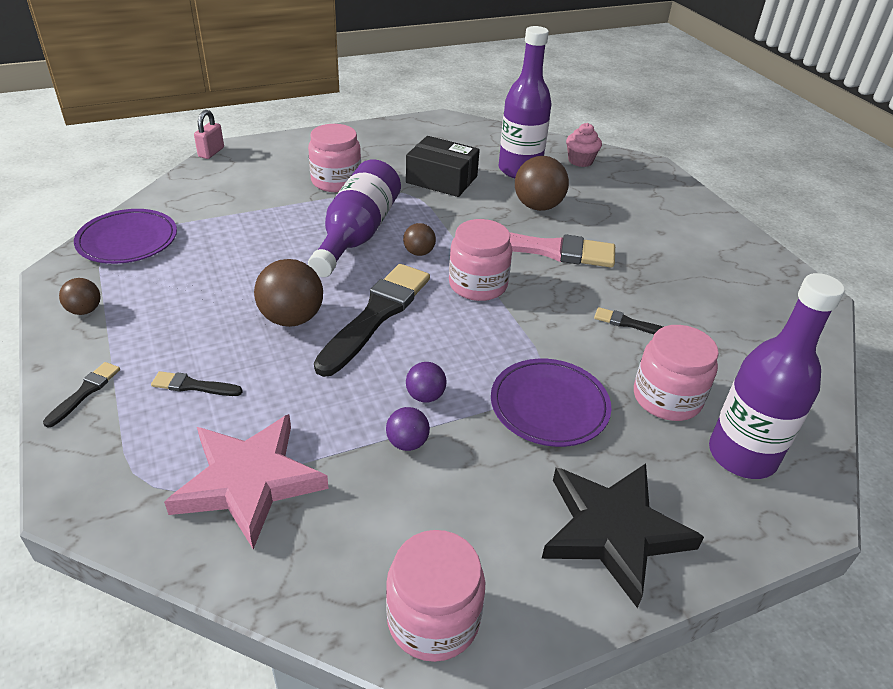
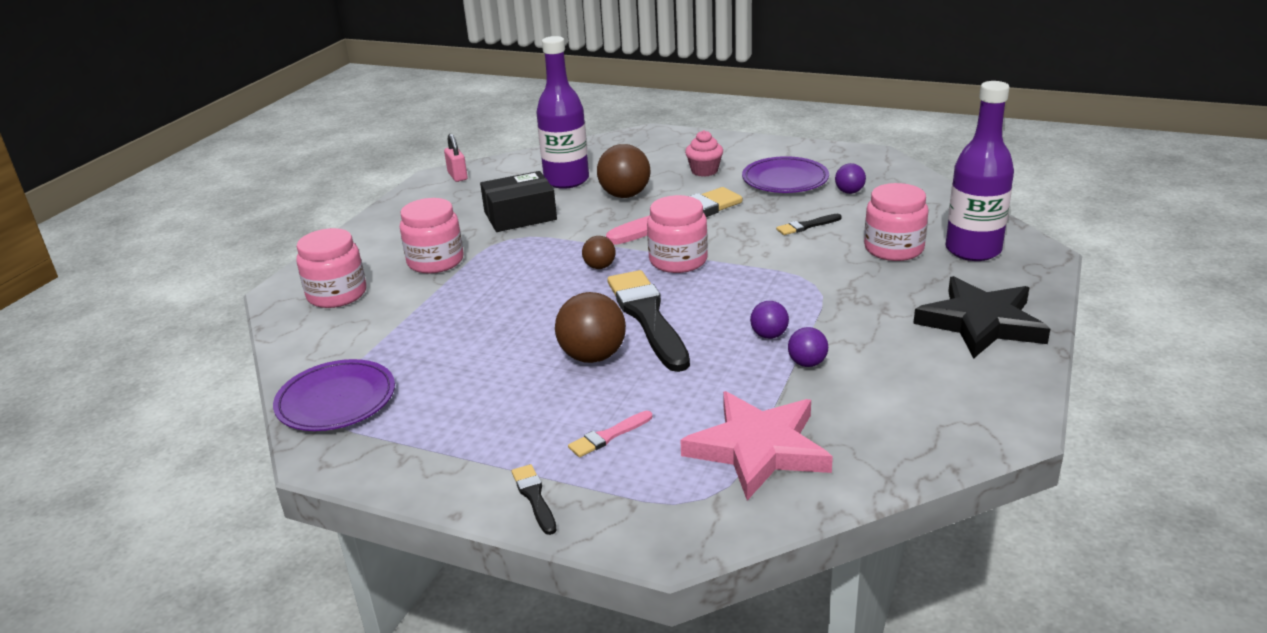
camera: 40 degrees left, 10 degrees down
brown ball [59,278,100,315] -> none
black brush [151,371,243,396] -> pink brush [568,411,652,457]
pink padlock [194,110,224,159] -> pink padlock moved to [444,134,468,182]
purple bottle [308,159,401,277] -> none
pink jar [386,530,485,662] -> pink jar moved to [297,228,366,308]
purple plate [491,359,612,447] -> purple plate moved to [742,156,829,193]
pink cupcake [566,123,602,167] -> pink cupcake moved to [685,130,723,177]
none -> purple ball [835,163,866,194]

